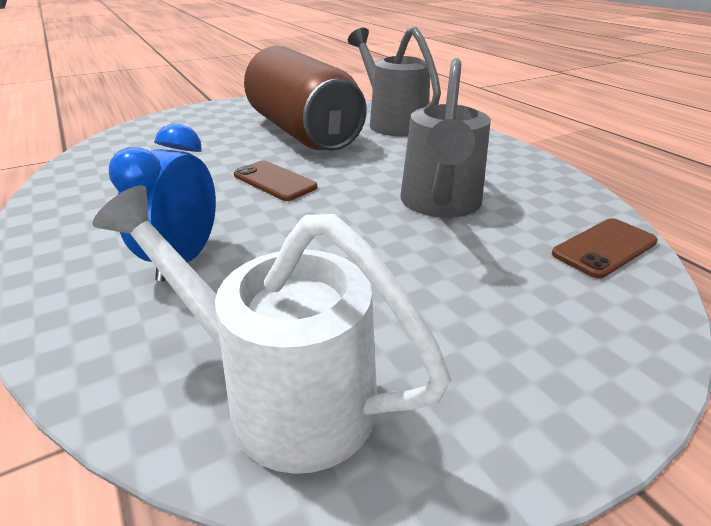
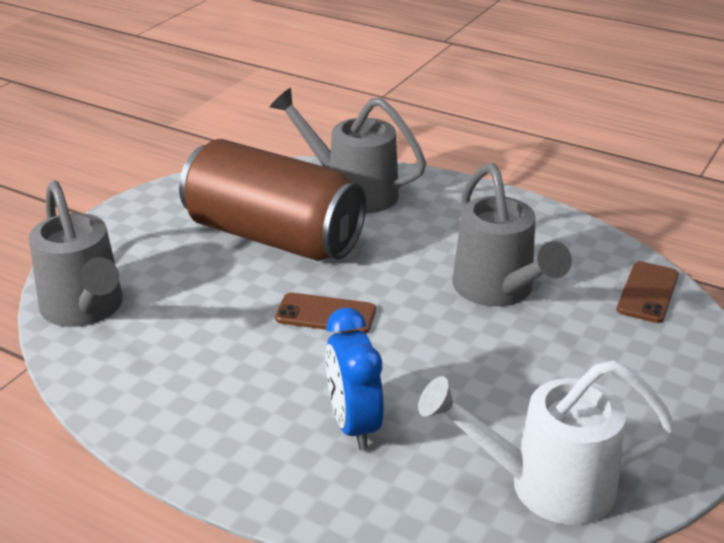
camera: 30 degrees left, 0 degrees up
none -> grey watering can [29,180,123,327]

